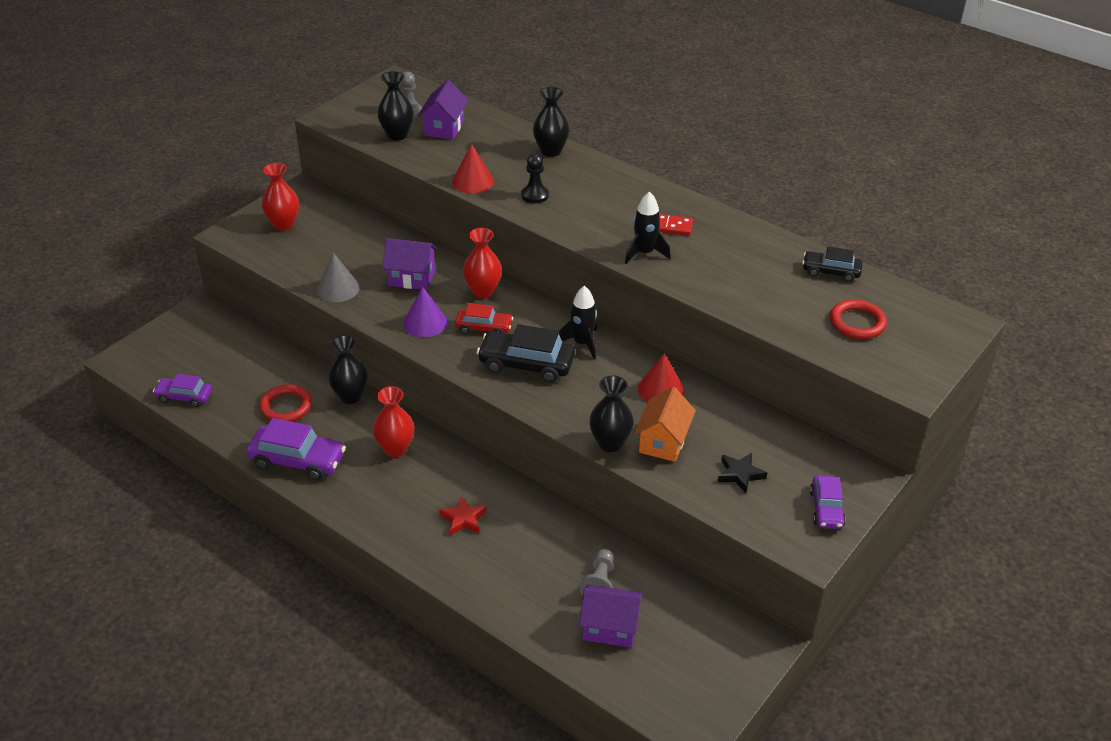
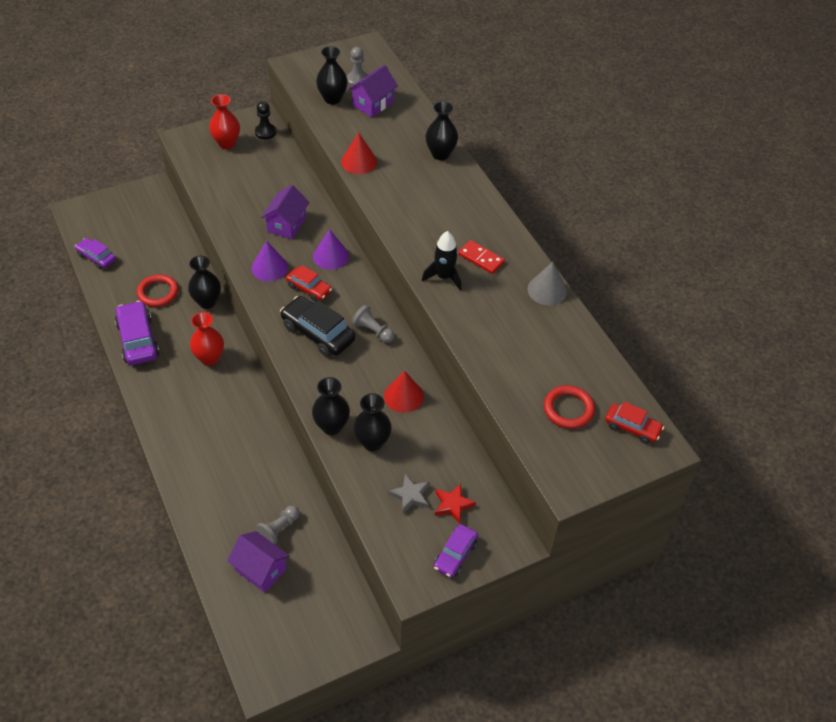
camera: 25 degrees right, 10 degrees up
purple car [247,418,346,480] -> purple car turned 150 degrees counterclockwise [115,301,160,365]
grey cone [317,253,360,302] -> grey cone moved to [528,262,567,305]
purple house [382,238,437,290] -> purple house turned 75 degrees clockwise [261,185,309,239]
red star [439,496,487,536] -> red star moved to [435,483,476,524]
red vase [463,228,502,298] -> purple cone [313,229,349,270]
black pawn [521,153,549,203] -> black pawn moved to [255,101,276,139]
black rocket [559,286,597,359] -> grey pawn [351,305,395,343]
orange house [635,387,696,462] -> black vase [353,393,392,451]
black star [718,453,767,493] -> grey star [388,474,429,513]
black car [802,246,863,282] -> none
none -> red car [605,402,664,444]

